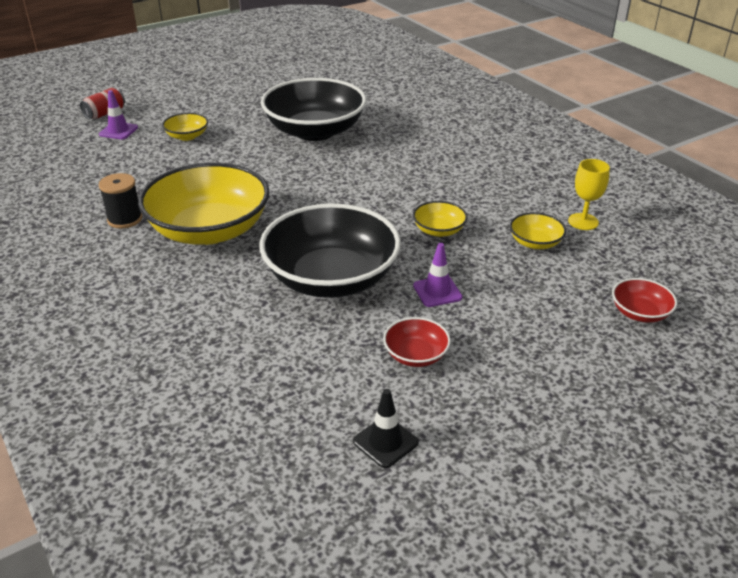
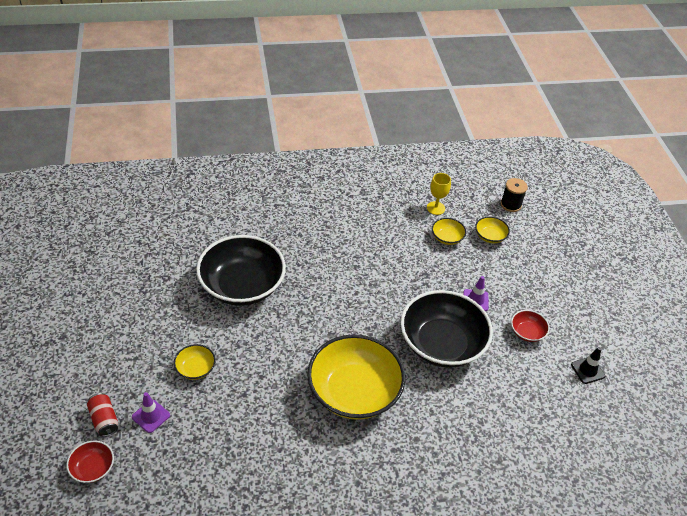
camera: 70 degrees left, 10 degrees up
black spool [99,173,142,229] -> black spool moved to [501,178,528,212]
yellow bowl [413,201,468,237] -> yellow bowl moved to [475,217,510,243]
red bowl [612,278,677,323] -> red bowl moved to [66,441,114,483]

